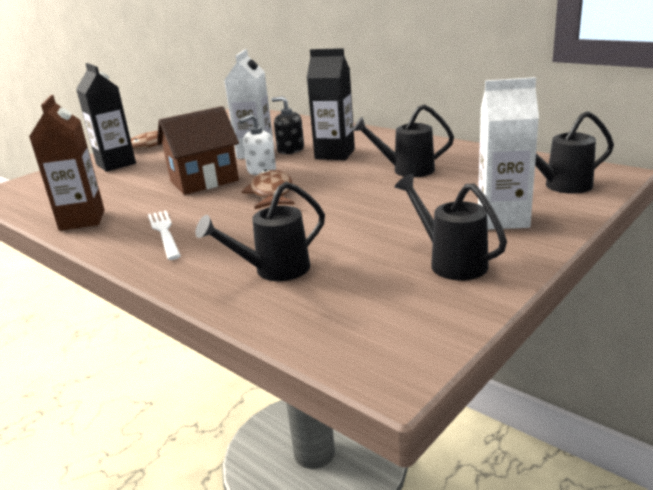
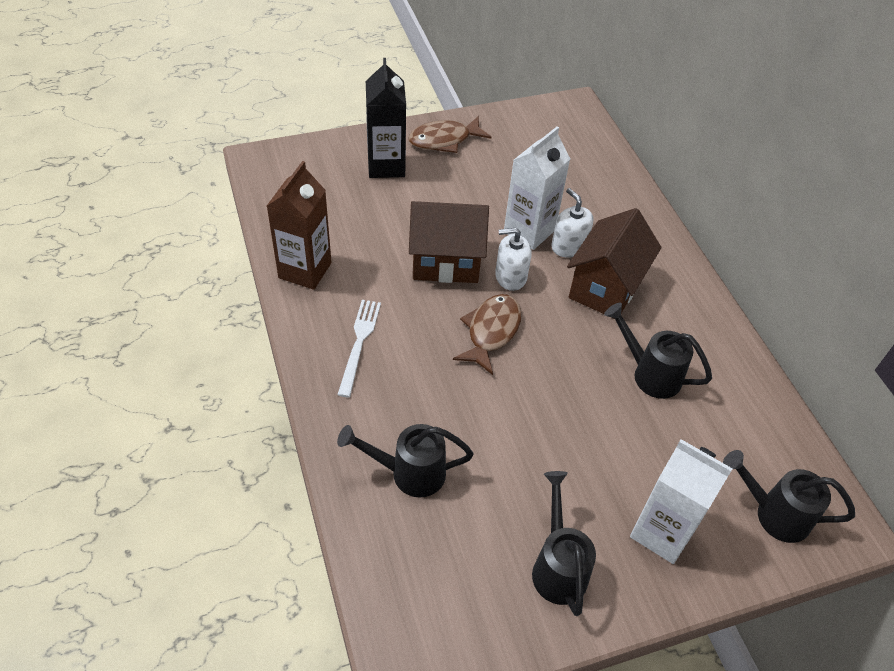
camera: 25 degrees right, 25 degrees up
black soap dispenser [272,96,304,154] -> white soap dispenser [551,188,593,258]
black carton [307,48,355,160] -> brown house [567,208,662,319]

